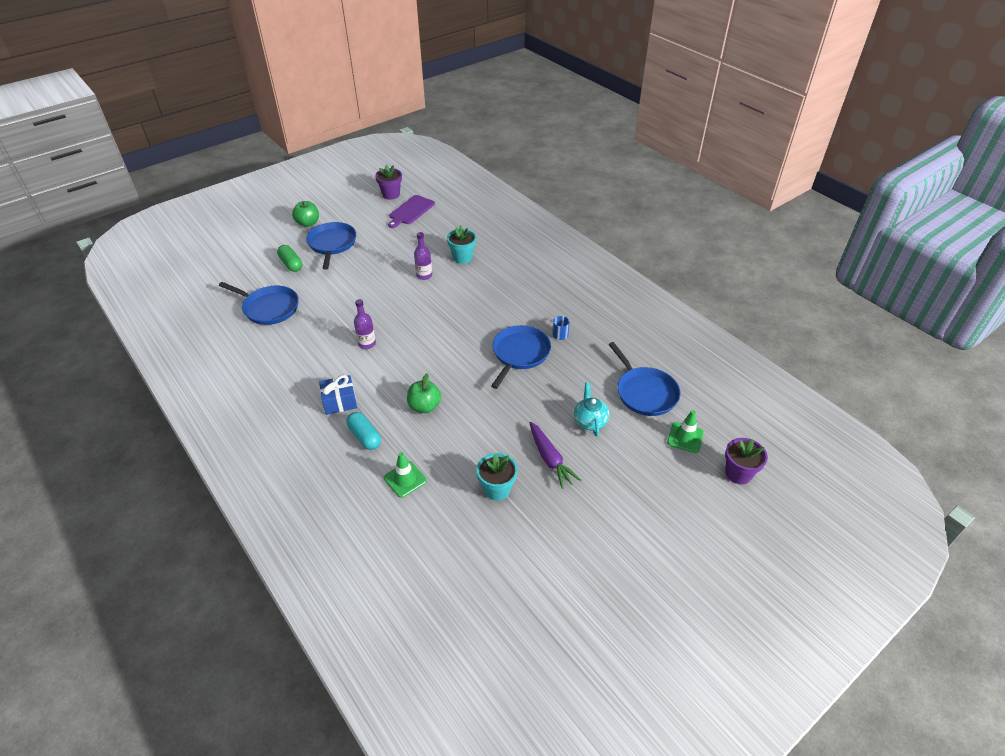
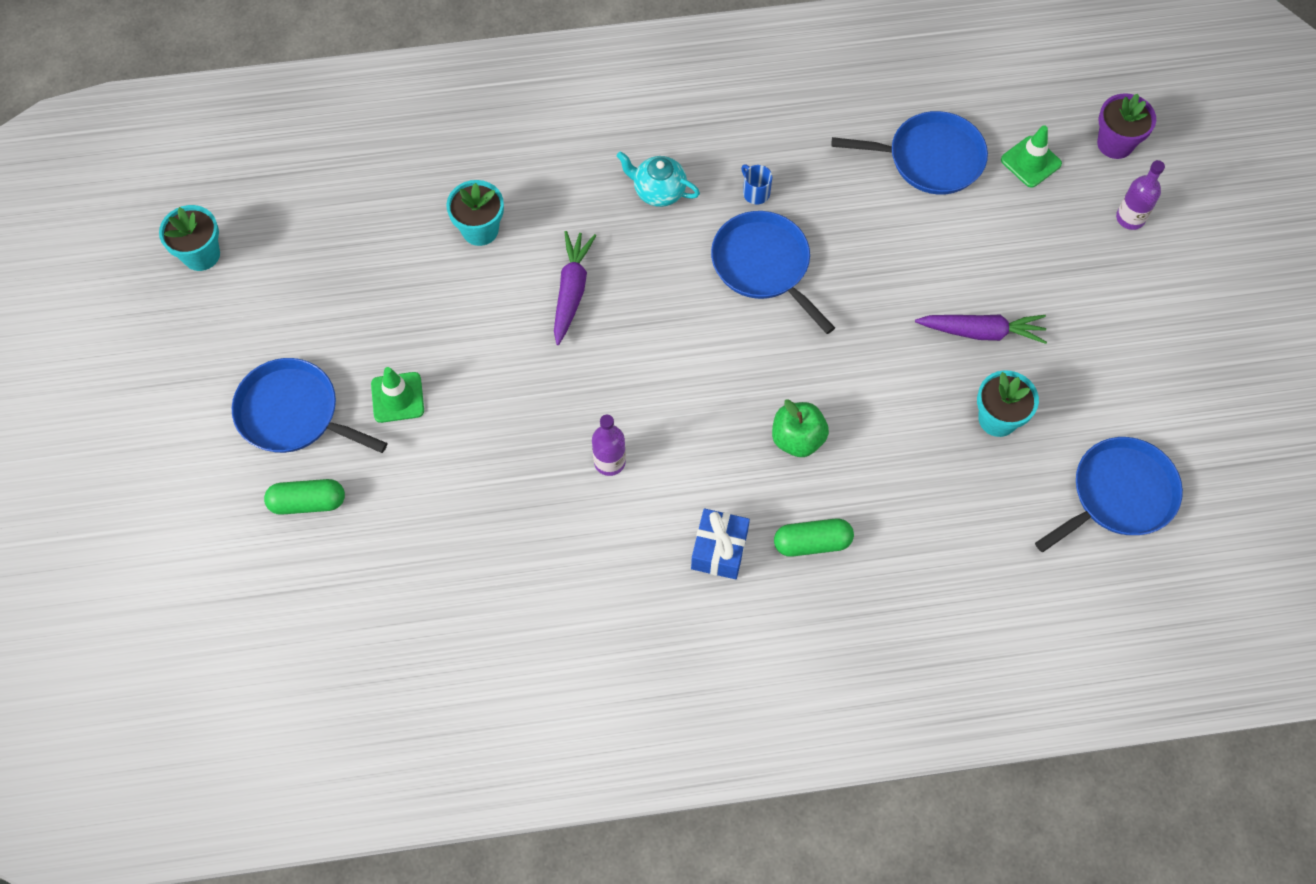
camera: 60 degrees left, 20 degrees up
blue pan [219,282,299,325] -> blue pan moved to [1035,437,1183,552]
green apple [292,201,319,227] -> none
turquoise capsule [346,412,381,450] -> green capsule [774,518,854,557]
purple flower pot [375,164,402,200] -> turquoise flower pot [159,205,220,271]
green traffic cone [384,452,427,498] -> green traffic cone moved to [371,367,424,423]
purple cutting board [388,195,435,228] -> none
purple bottle [414,232,432,280] -> purple bottle moved to [1116,160,1165,230]
turquoise teapot [574,382,610,436] -> turquoise teapot moved to [617,151,700,207]
none -> purple carrot [554,231,596,345]

